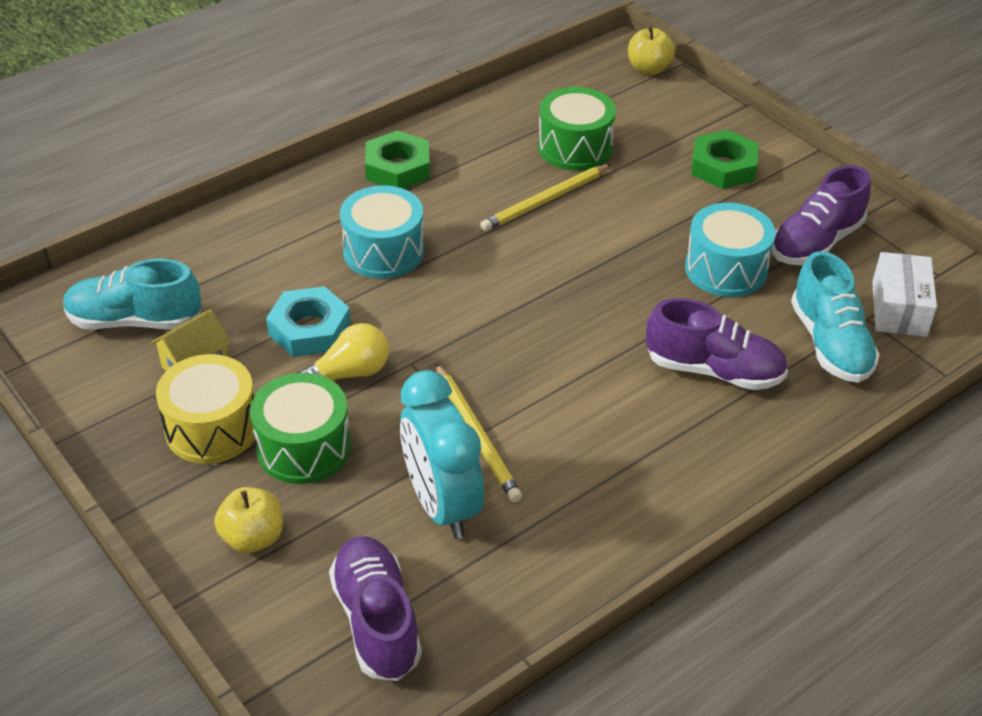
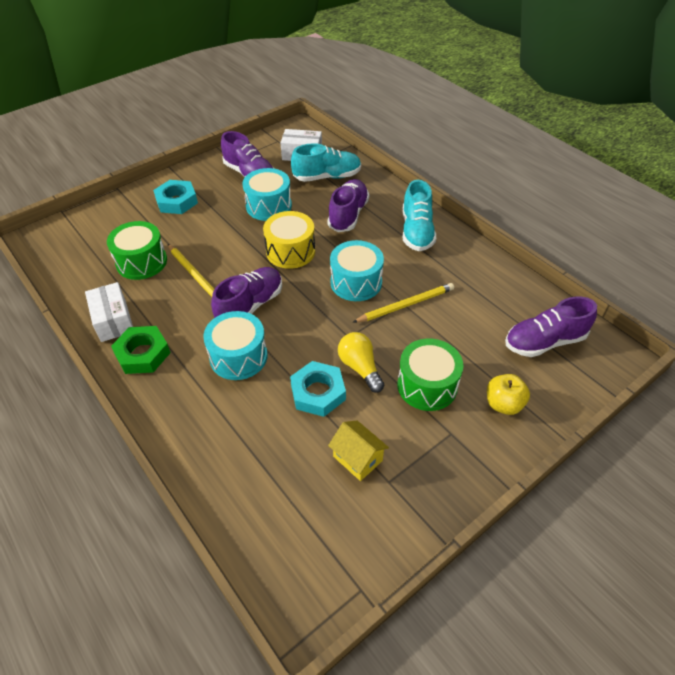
camera: 90 degrees left, 5 degrees up
turquoise shoe [63,259,201,330] -> turquoise shoe moved to [403,180,436,251]
yellow drum [156,354,255,464] -> yellow drum moved to [263,211,315,269]
turquoise clock [400,370,484,539] -> none
yellow apple [628,26,675,75] -> none
green nut [691,130,758,189] -> turquoise nut [153,180,198,214]
none -> white box [85,282,133,342]
none -> purple shoe [211,267,282,318]
none -> turquoise drum [330,240,384,301]

